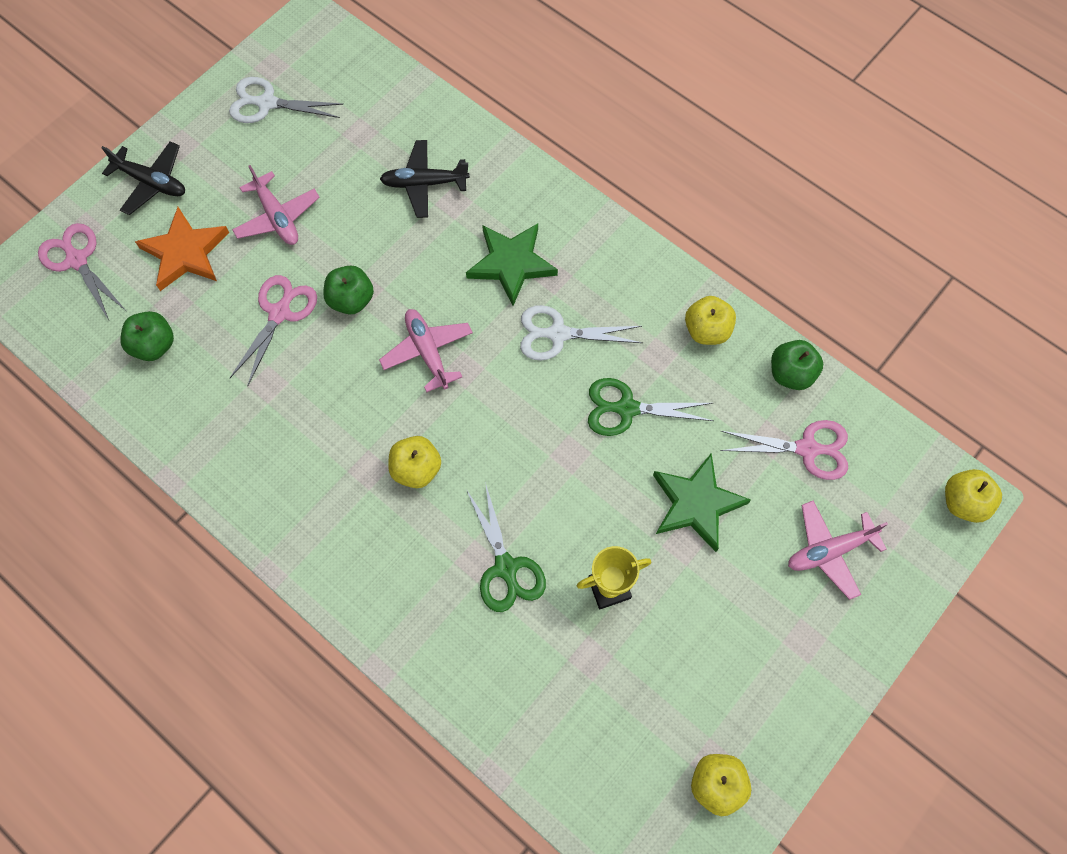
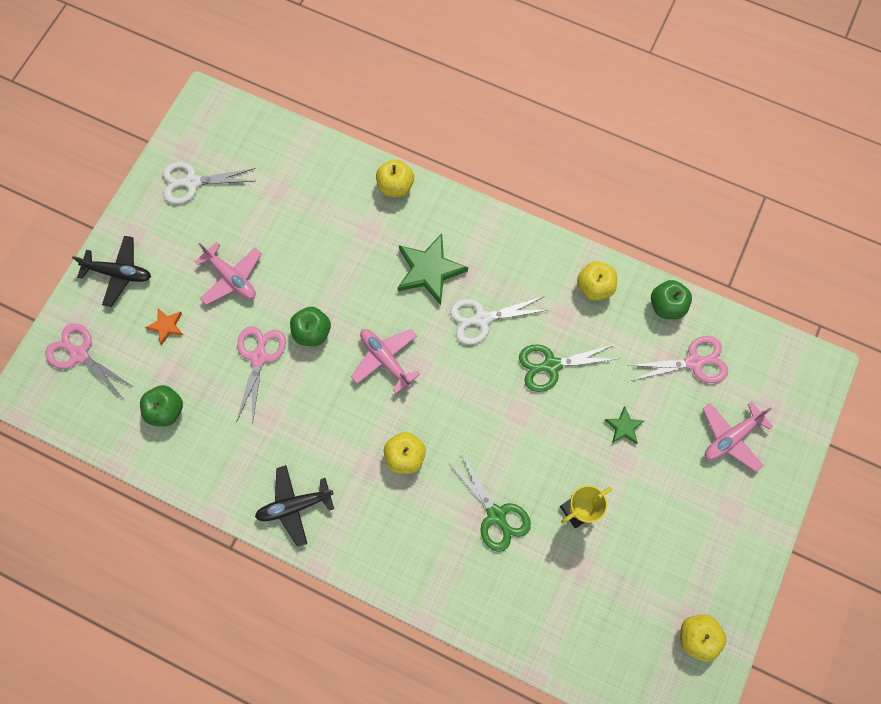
camera: 15 degrees left, 5 degrees up
orange star [135,207,229,291] -> orange star [145,308,183,345], size x0.51
black plane [380,140,470,218] -> black plane moved to [255,465,334,547]
green star [653,453,751,552] -> green star [605,406,644,444], size x0.51
yellow apple [945,469,1002,523] -> yellow apple moved to [376,159,414,197]

